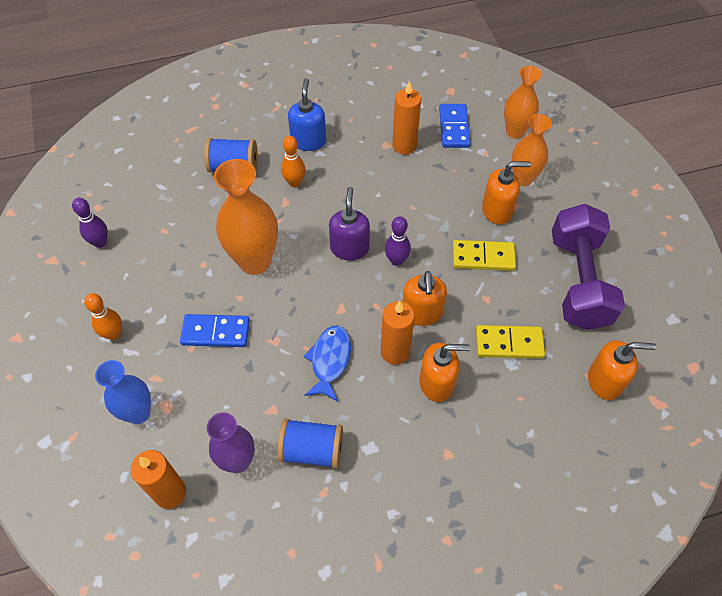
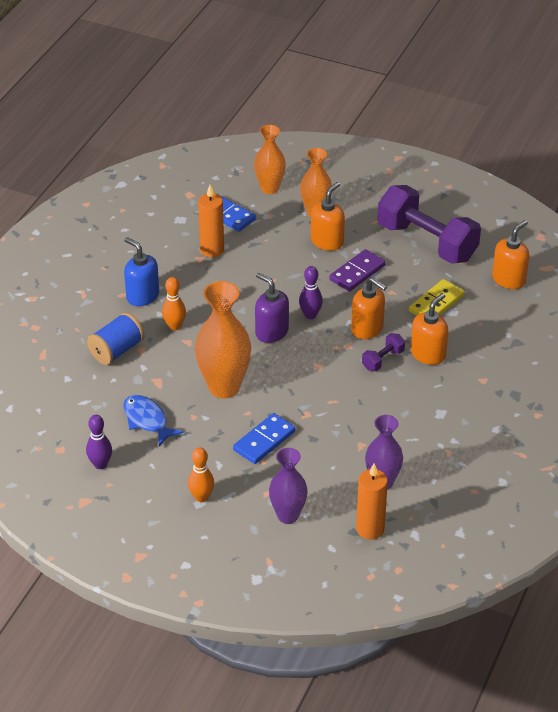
camera: 50 degrees left, 15 degrees down
blue vase [95,360,151,424] -> purple vase [269,448,308,524]
blue spool [277,418,343,469] -> none
blue fish [304,326,351,402] -> blue fish moved to [123,395,183,446]
orange candle [381,301,415,365] -> purple dumbbell [362,333,405,371]
yellow domino [453,240,516,271] -> purple domino [329,249,386,292]

